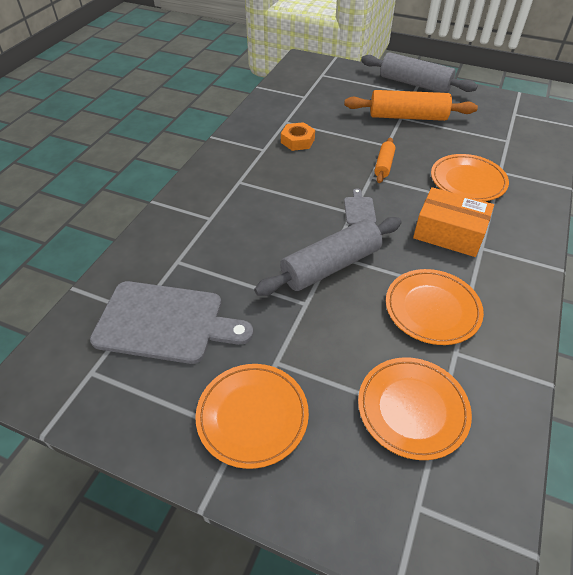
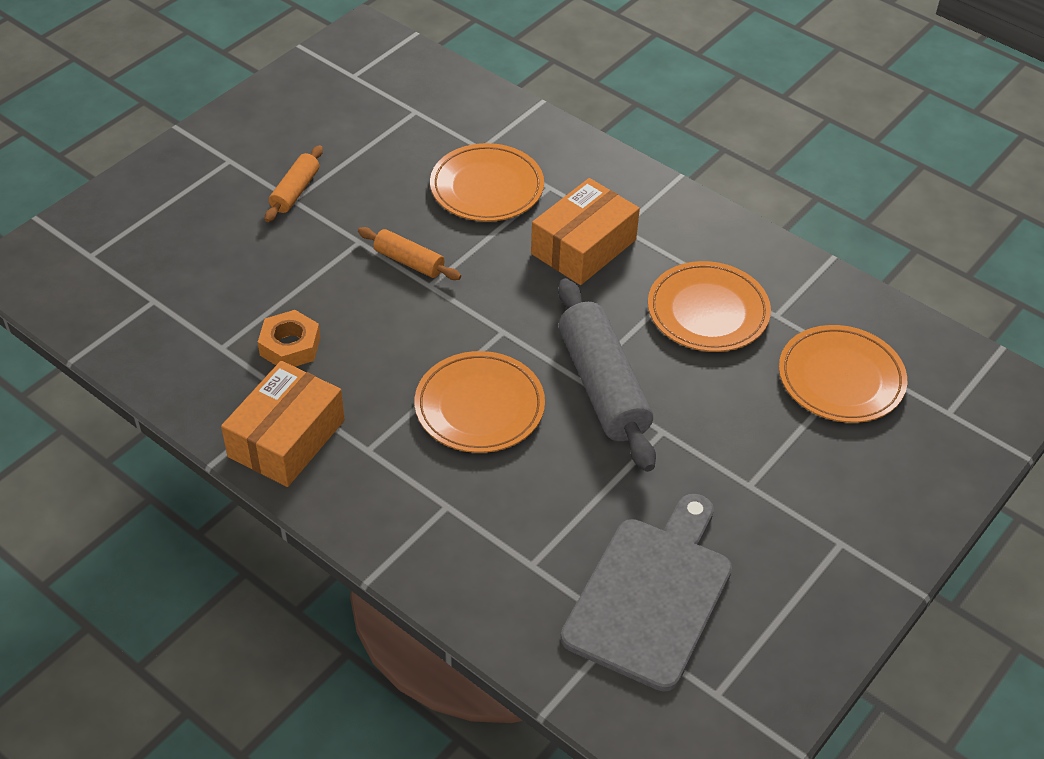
camera: 75 degrees left, 0 degrees up
orange plate [195,364,309,469] -> orange plate moved to [415,351,545,453]
orange rolling pin [344,90,478,121] -> orange rolling pin [265,145,323,222], size x0.52
grey cutting board [344,188,376,225] -> none
grey rolling pin [361,52,478,93] -> none
none -> orange box [221,361,345,487]

